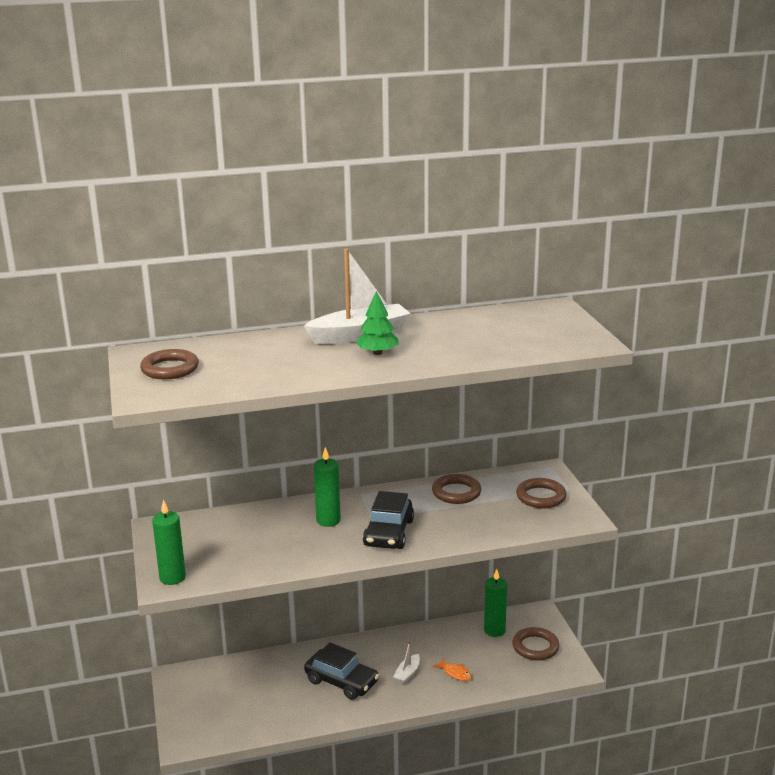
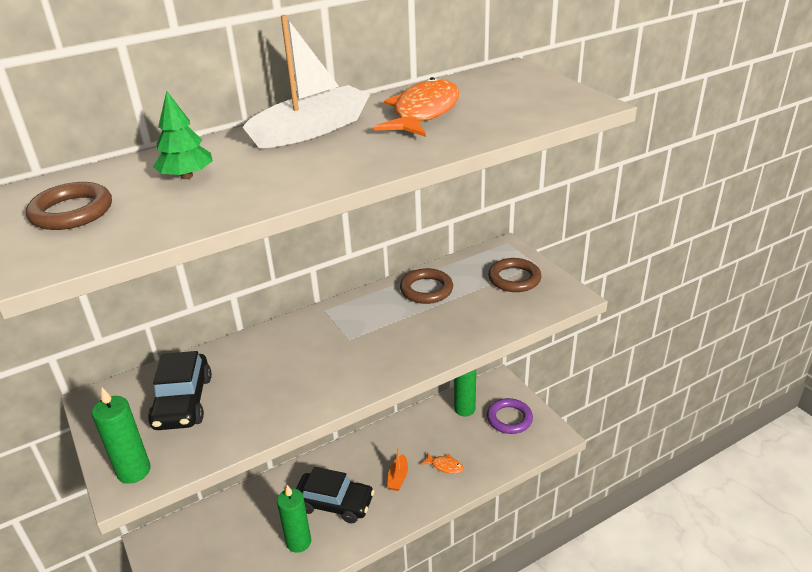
camera: 15 degrees left, 10 degrees up
green candle [314,447,341,527] -> green candle moved to [277,485,311,553]
green tree [355,291,399,355] -> green tree moved to [153,91,213,179]
black car [363,491,414,549] -> black car moved to [148,351,212,430]
white boat [393,641,420,684] -> orange boat [387,448,408,491]
brown ring [512,627,559,660] -> purple ring [487,398,533,434]
none -> orange fish [374,77,459,137]

